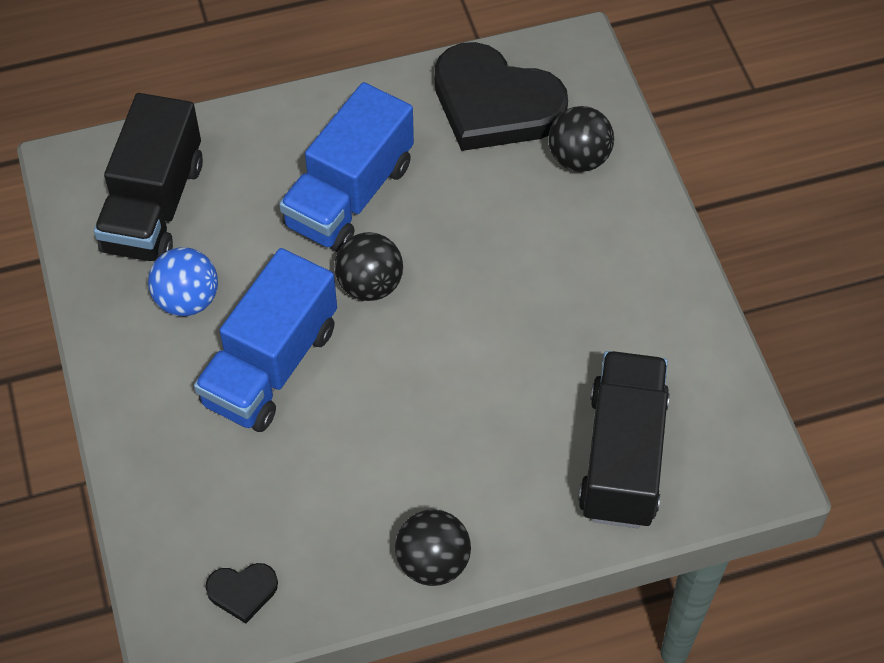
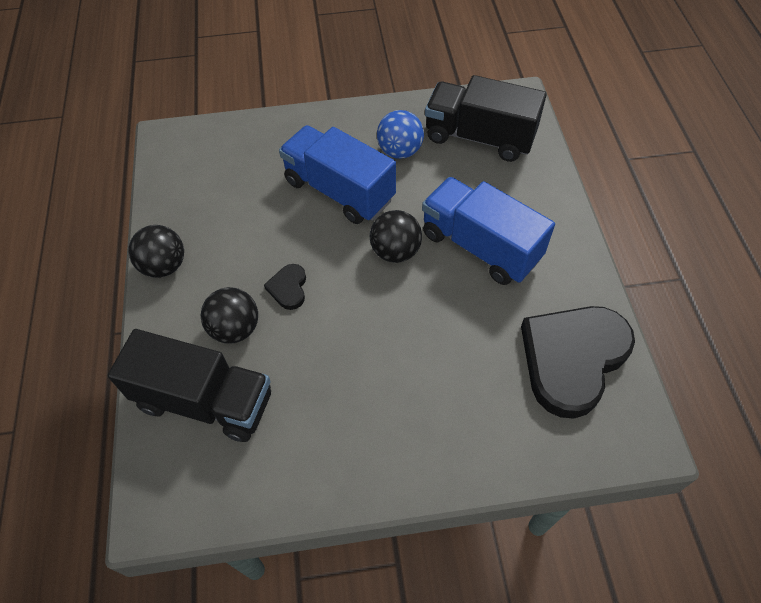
camera: 100 degrees right, 0 degrees up
black heart [205,563,278,623] -> black heart moved to [264,264,306,310]
black ball [548,106,614,172] -> black ball moved to [201,287,258,343]

